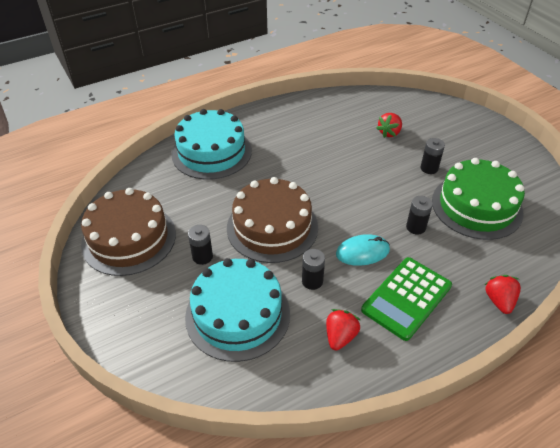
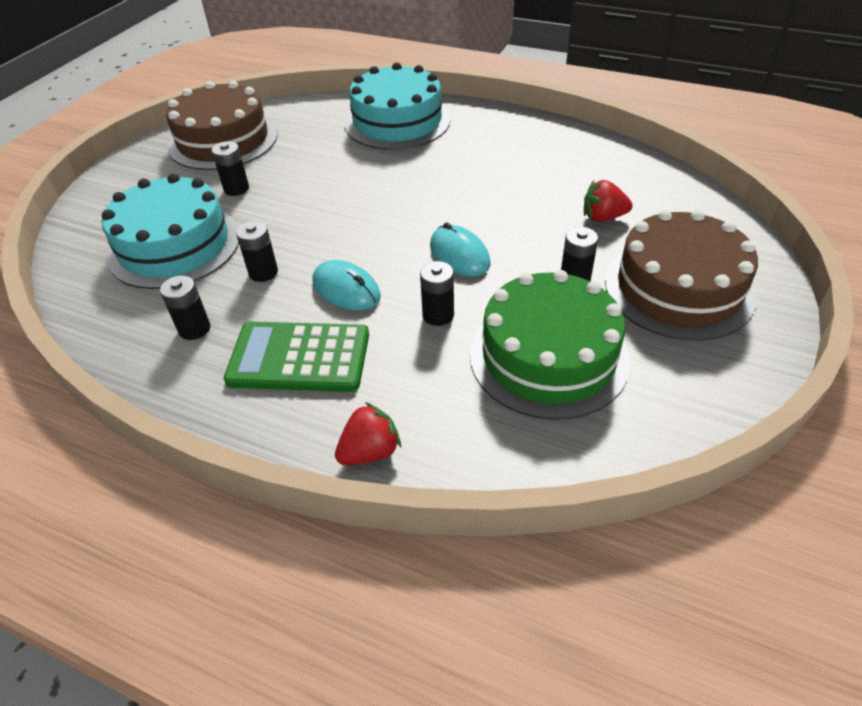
camera: 55 degrees right, 0 degrees up
brown cake [227,177,318,263] -> brown cake moved to [605,210,758,341]
red strawberry [326,309,360,350] -> black battery [160,276,210,340]
none -> turquoise mouse [430,223,490,276]

